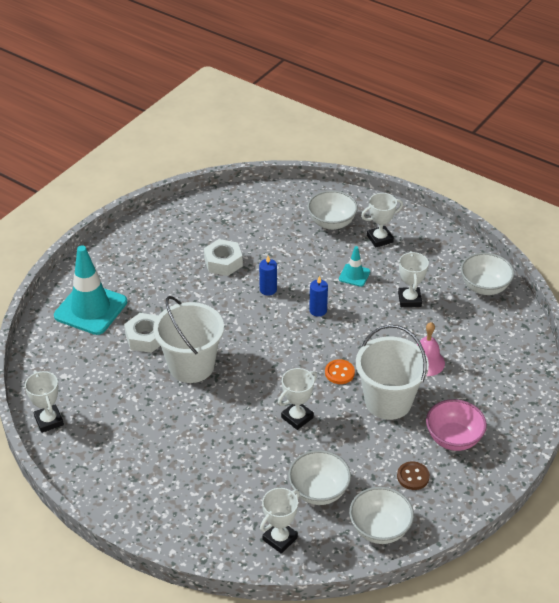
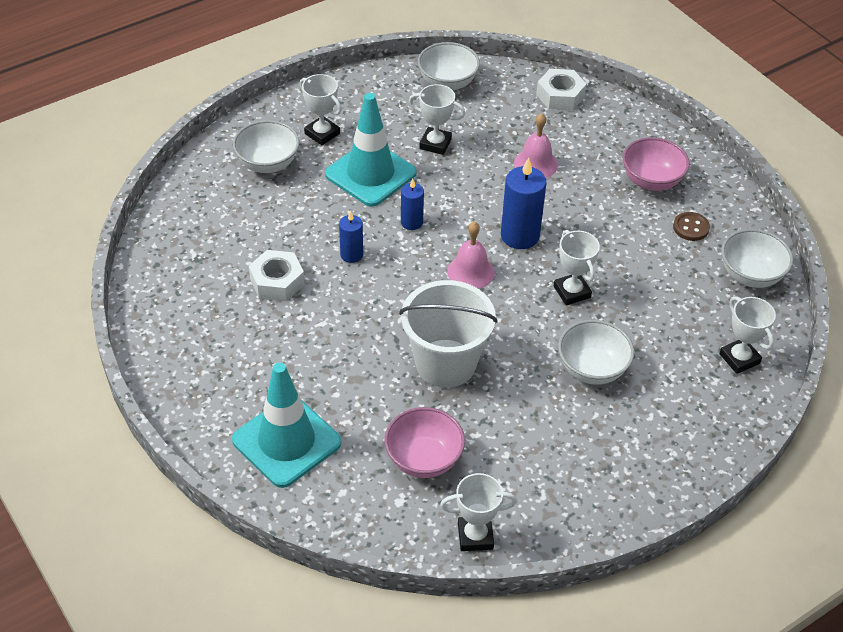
camera: 70 degrees left, 5 degrees up
white nut [124,313,160,353] -> white nut moved to [536,69,587,111]
white bowl [288,450,351,505] -> white bowl moved to [558,320,634,385]
orange button [325,359,355,384] -> blue candle [501,158,547,249]
turquoise traffic cone [339,246,370,287] -> turquoise traffic cone [325,93,417,207], size x2.10
white bucket [356,325,429,420] -> none
white trophy [361,193,403,248] -> white trophy turned 45 degrees counterclockwise [300,74,342,145]
none -> pink bowl [384,407,465,478]
none -> pink bell [447,221,495,289]

